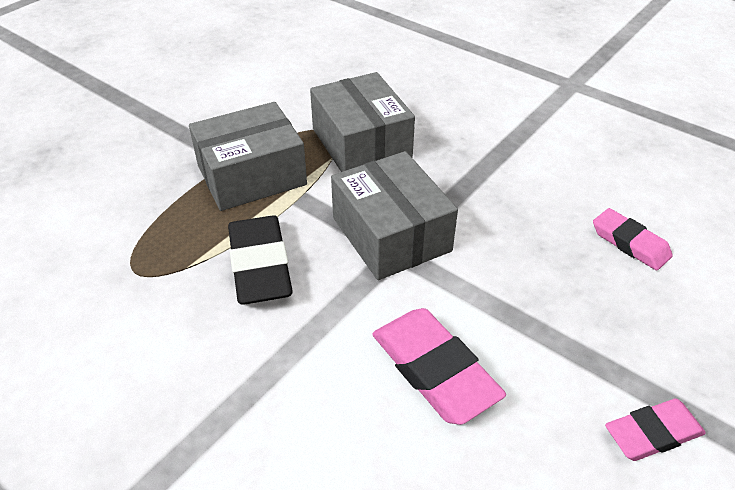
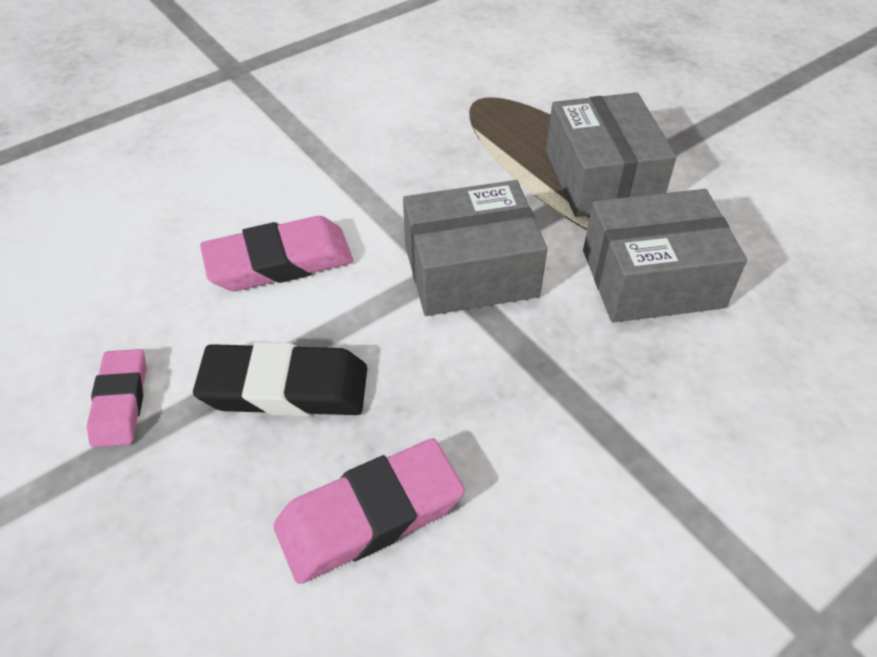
camera: 105 degrees right, 5 degrees up
black eraser [228,215,293,305] -> black eraser moved to [193,342,367,417]
pink eraser [593,208,673,271] -> pink eraser [274,438,465,584], size x1.58

